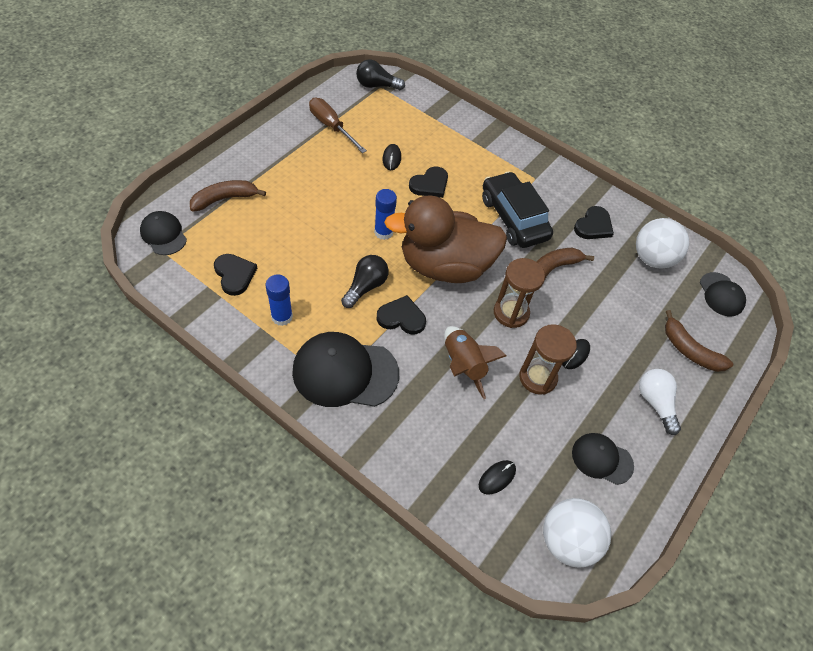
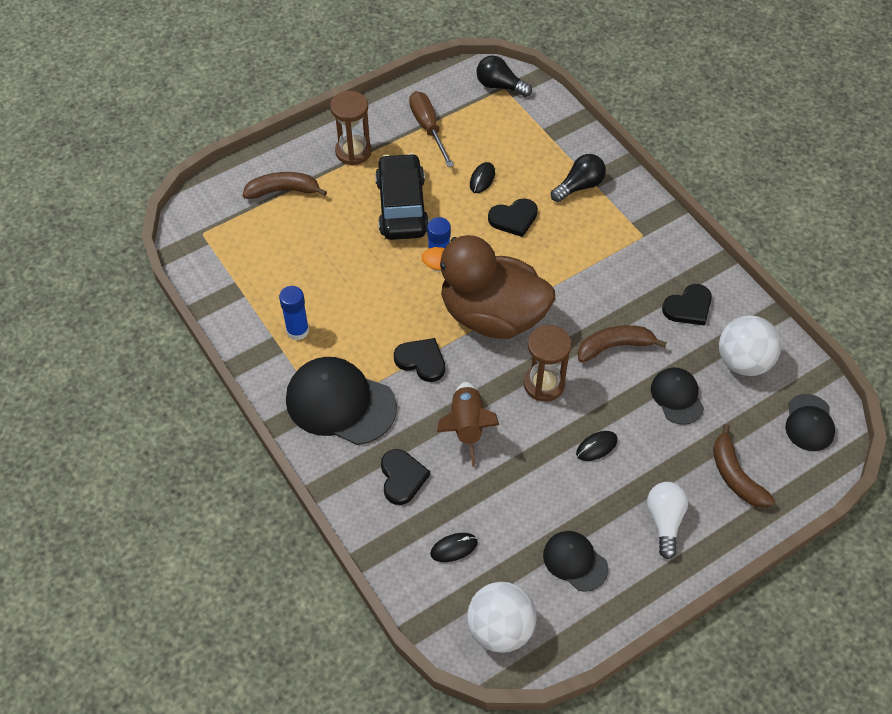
camera: 25 degrees right, 0 degrees up
black cap [140,211,187,255] -> black cap moved to [651,367,704,425]
black heart [214,254,257,296] -> black heart moved to [381,449,430,505]
black light bulb [341,255,389,308] -> black light bulb moved to [551,154,606,202]
black car [482,171,553,248] -> black car moved to [375,153,429,240]
brown hourglass [519,324,577,395] -> brown hourglass moved to [330,91,372,165]

